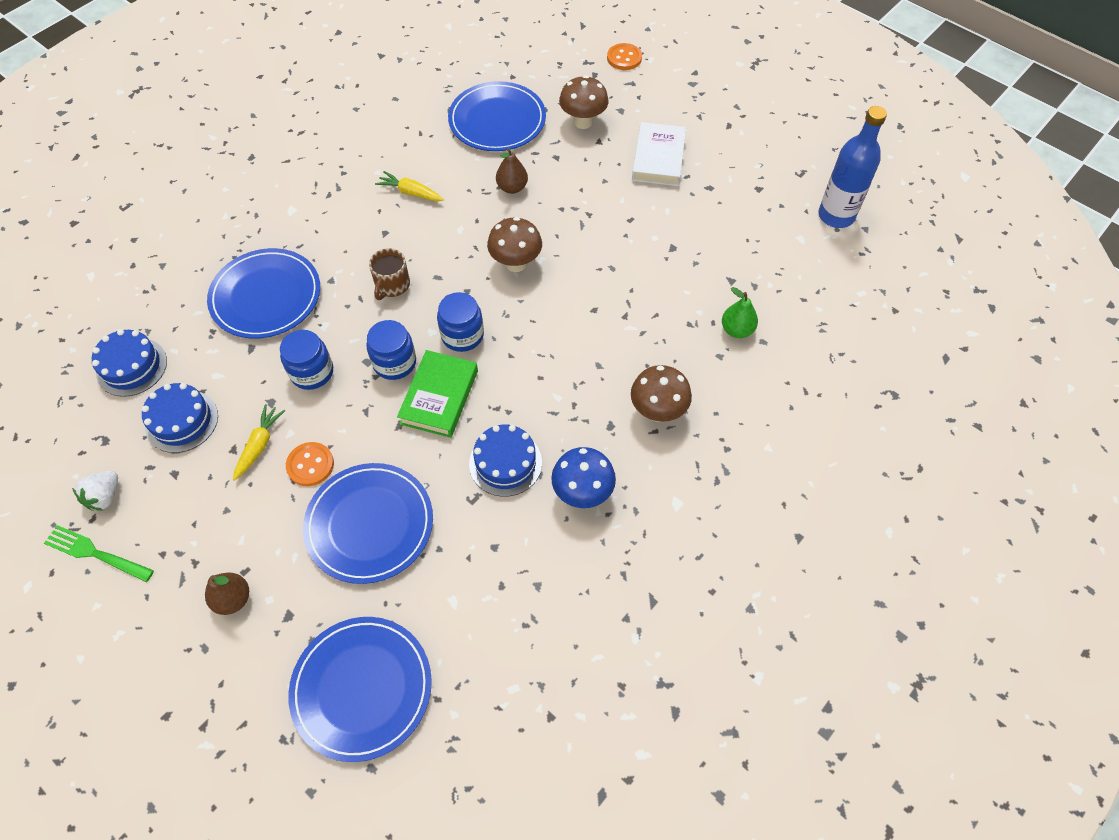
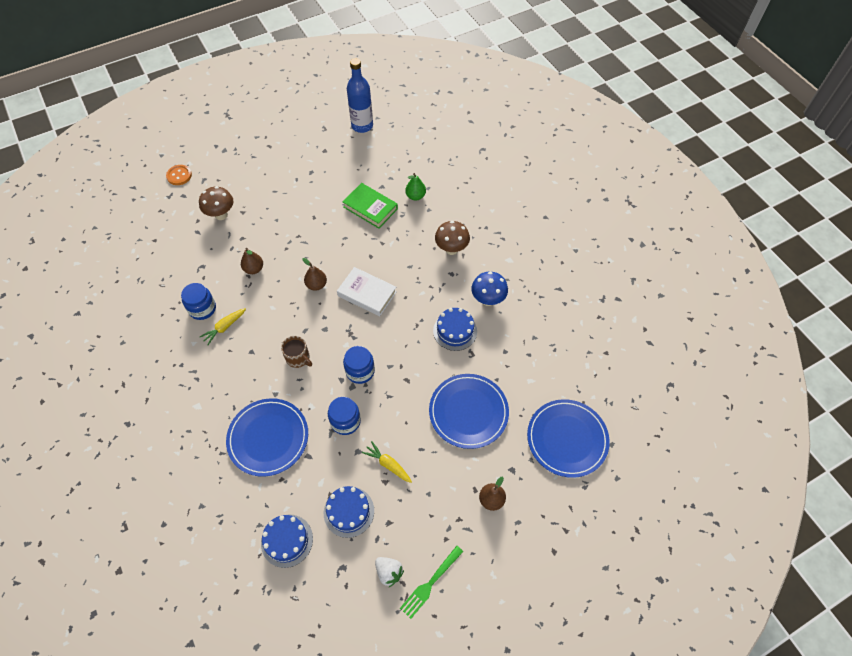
camera: 70 degrees left, 0 degrees up
orange button [286,442,334,486] -> none
green book [397,350,478,438] -> green book moved to [343,183,398,229]
blue jar [437,292,484,352] -> blue jar moved to [181,283,216,320]
blue plate [448,81,546,151] -> none
brown mushroom [487,217,542,272] -> brown pear [303,258,327,291]
white book [632,122,686,186] -> white book moved to [337,267,397,316]

